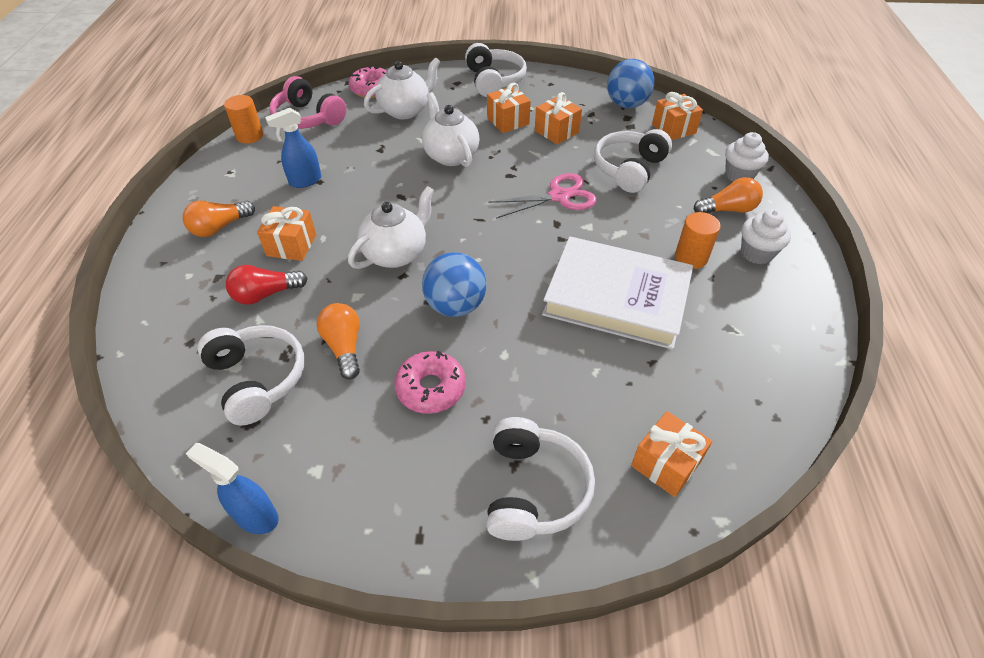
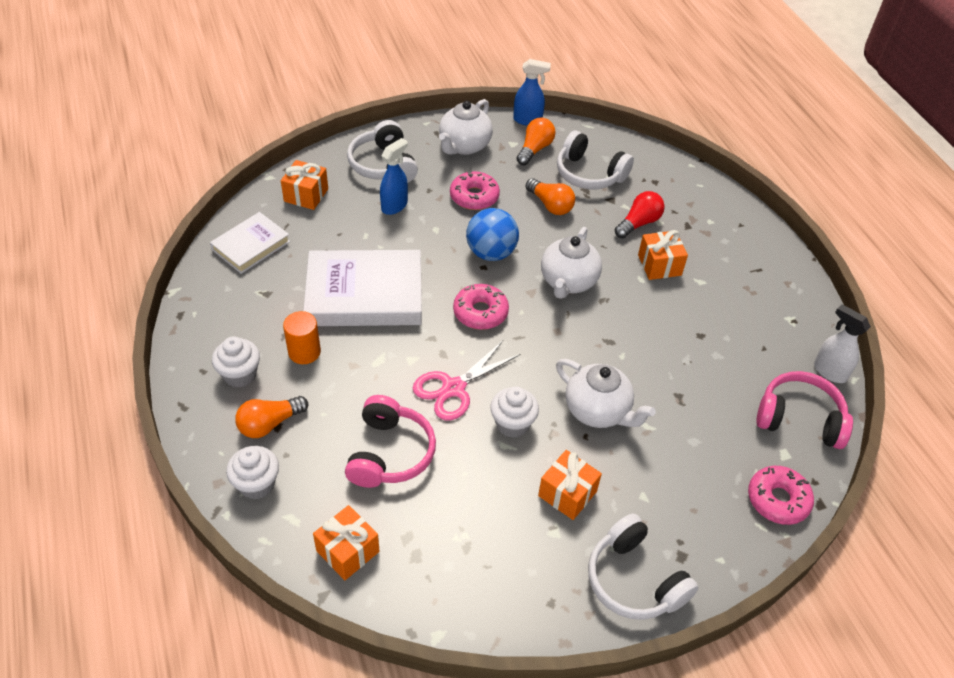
camera: 155 degrees right, 0 degrees up
orange light bulb [183,201,255,237] -> orange light bulb moved to [517,118,556,165]
orange cylinder [224,95,263,144] -> white spray bottle [814,304,871,383]
blue spray bottle [265,108,321,188] -> blue spray bottle moved to [380,138,408,215]
white teapot [364,57,440,119] -> white teapot moved to [439,99,493,155]
orange gift [535,92,582,144] -> none
white headphones [594,129,672,193] -> pink headphones [345,395,436,488]
blue ball [607,59,654,108] -> none
none -> white book [210,212,290,274]
none -> pink donut [453,284,509,330]
none -> white cupcake [490,387,539,438]

